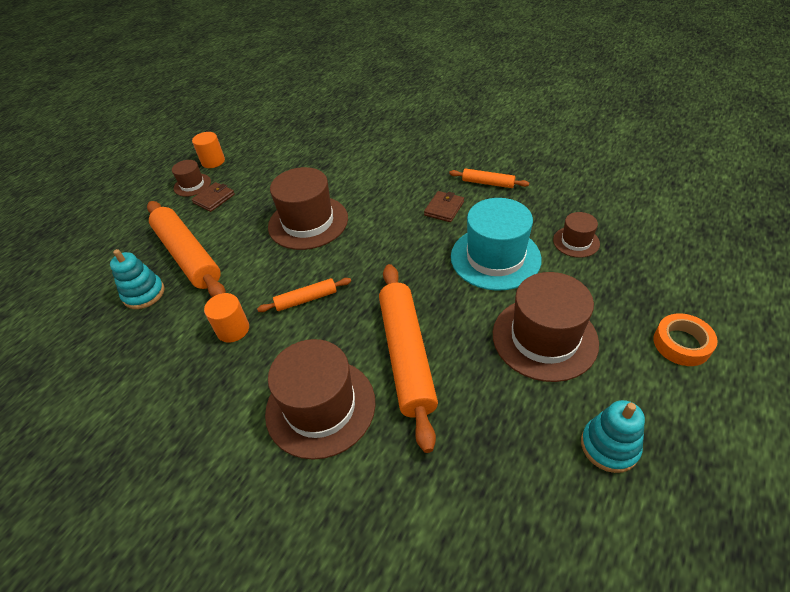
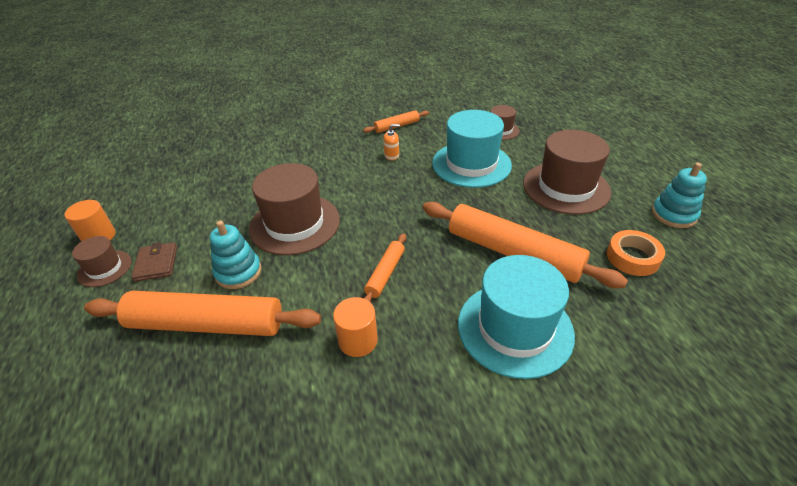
camera: 50 degrees left, 5 degrees down
turquoise stacking toy [110,249,165,309] -> turquoise stacking toy moved to [210,220,261,289]
brown hat [265,339,376,460] -> turquoise hat [458,255,575,379]
brown wallet [424,191,464,222] -> orange soap dispenser [383,124,400,160]
orange tape [653,313,718,366] -> orange tape moved to [607,230,665,276]

